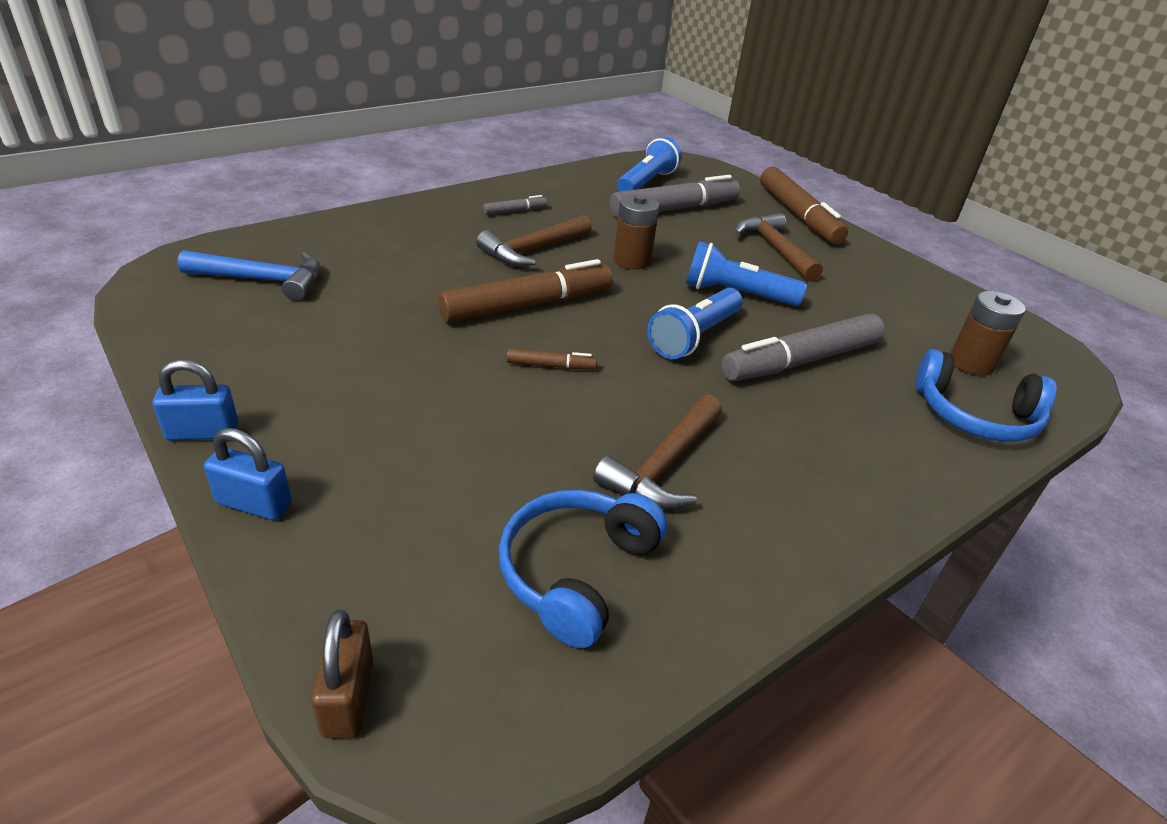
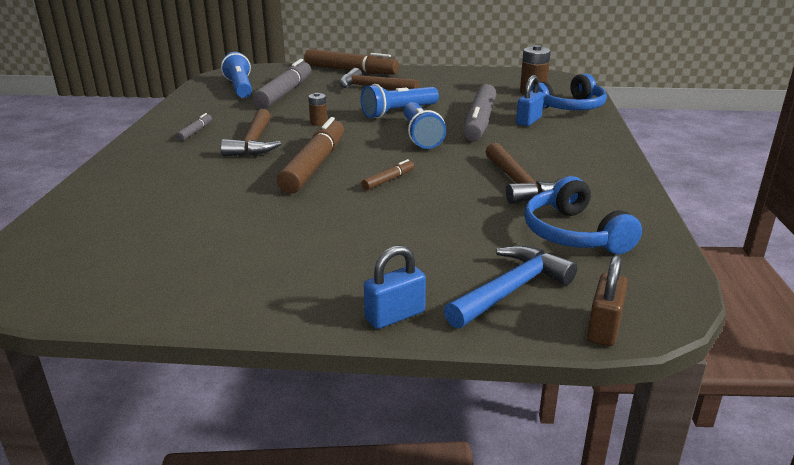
camera: 45 degrees left, 10 degrees down
blue padlock [153,359,239,441] -> blue padlock moved to [516,75,544,126]
blue hammer [178,250,320,301] -> blue hammer moved to [444,245,578,329]
brown padlock [311,610,373,738] -> brown padlock turned 75 degrees clockwise [587,255,628,346]
brown battery [613,194,659,269] -> brown battery [308,93,327,126], size x0.59

